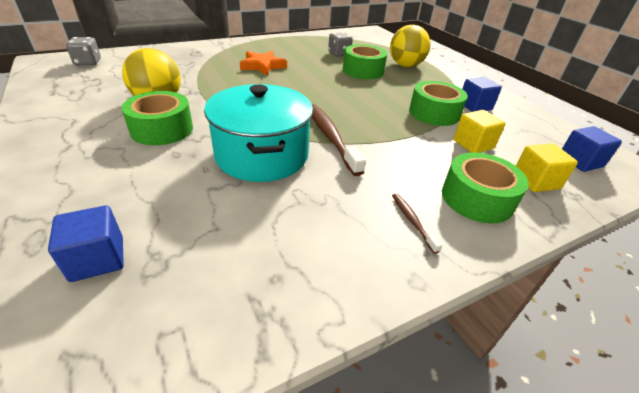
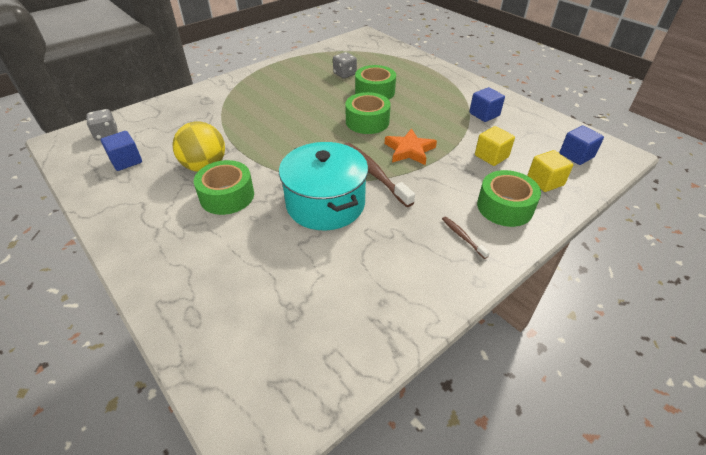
camera: 10 degrees left, 5 degrees up
blue cube [48,205,124,282] -> blue cube moved to [101,131,142,171]
orange star [240,51,287,76] -> orange star moved to [385,128,437,165]
yellow ball [390,25,430,67] -> none
green tape [409,81,468,126] -> green tape moved to [345,92,391,134]

